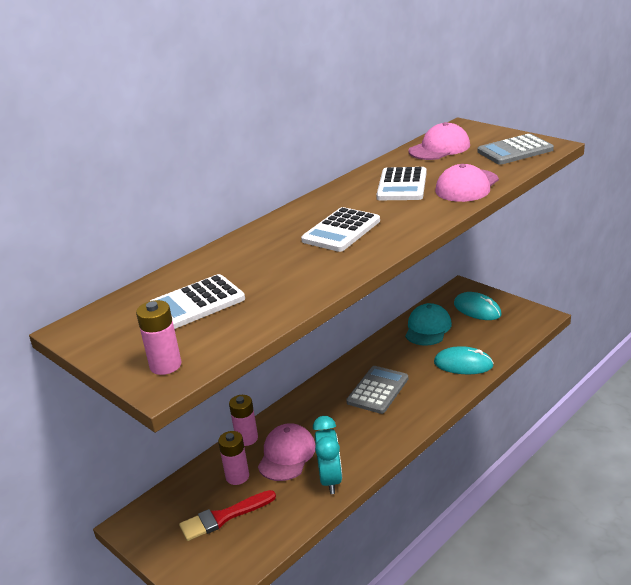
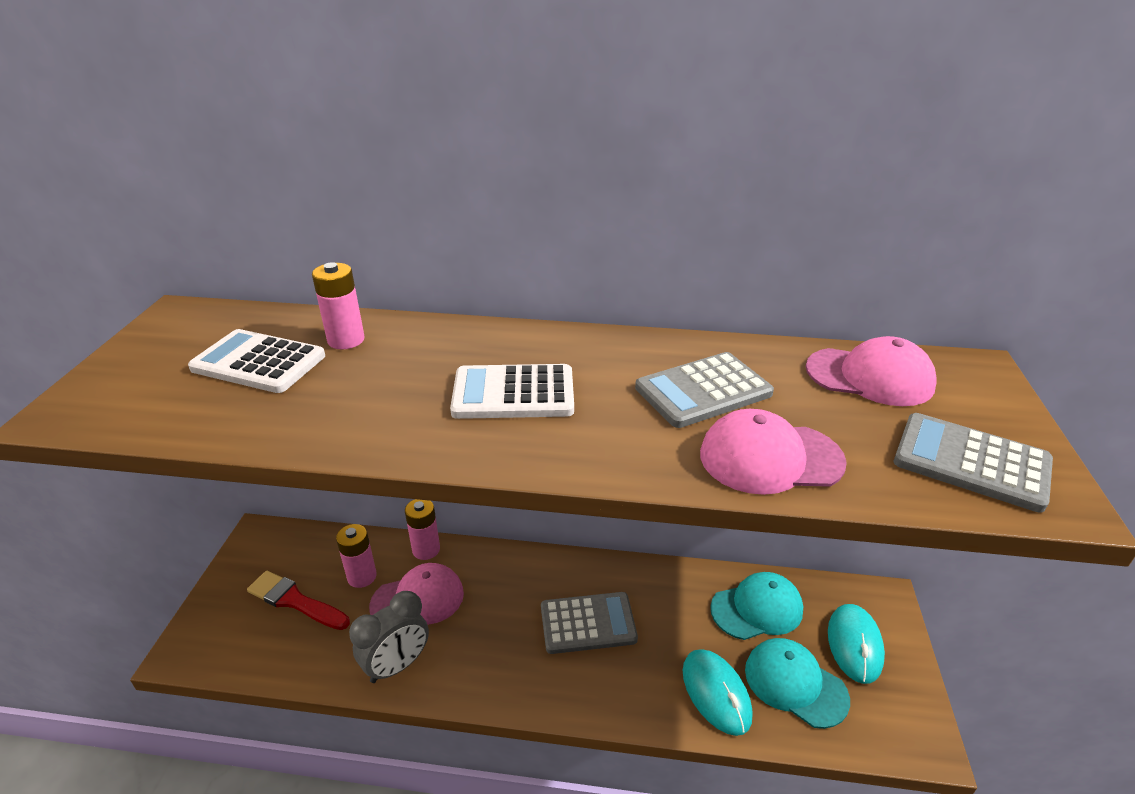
camera: 50 degrees right, 5 degrees up
pink battery [136,300,182,375] -> pink battery moved to [312,262,365,349]
turquoise clock [313,416,342,494] -> grey clock [349,591,429,683]
white calculator [376,167,427,200] -> grey calculator [635,352,774,428]
none -> turquoise cap [745,638,850,729]

